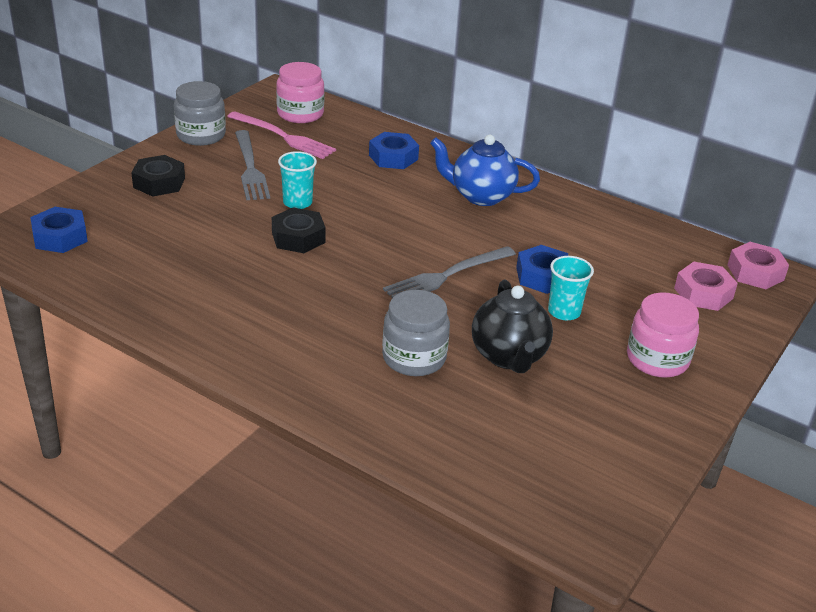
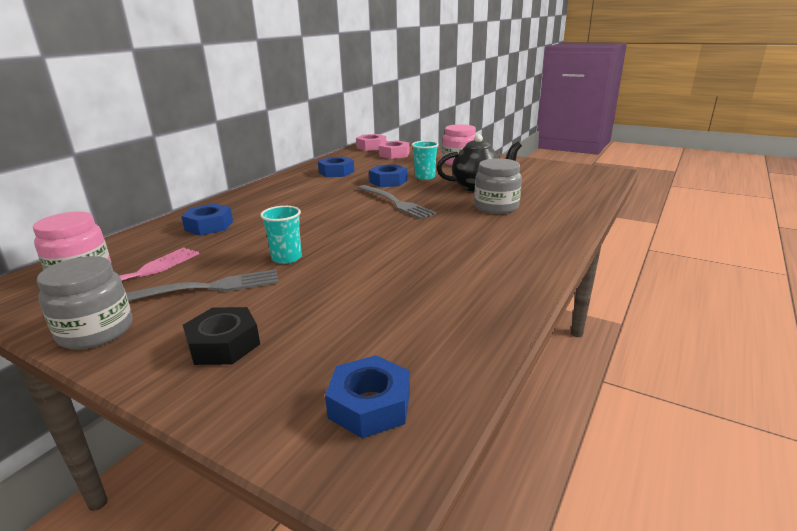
camera: 90 degrees left, 10 degrees down
black nut [272,207,326,253] -> none
blue teapot [430,134,540,206] -> none
none -> blue nut [318,157,354,177]

